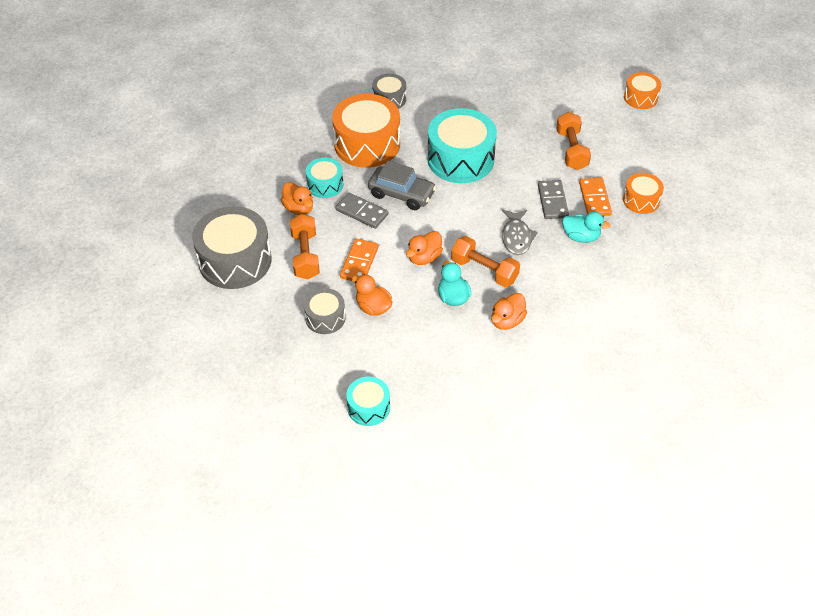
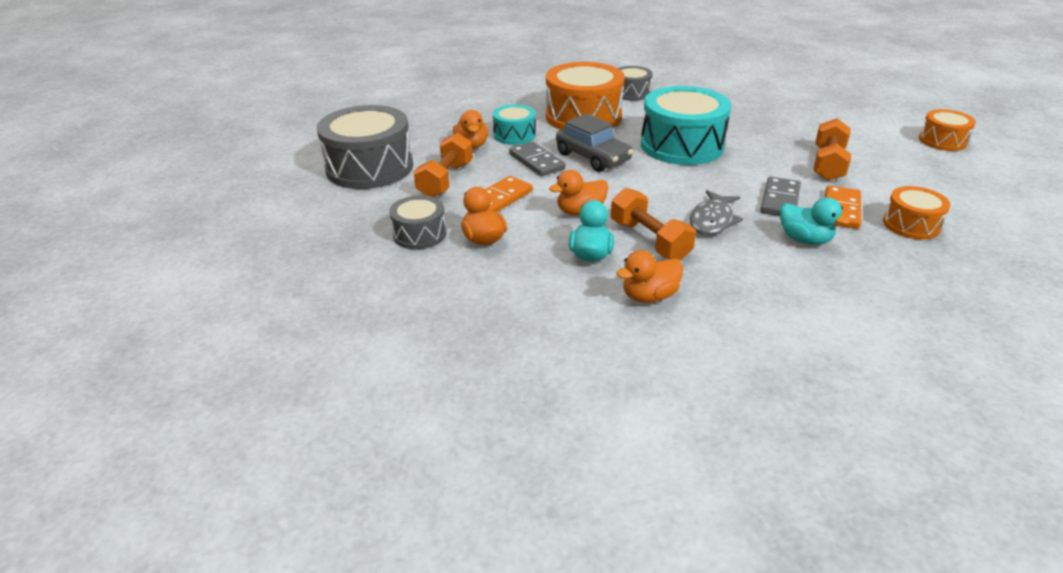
camera: 25 degrees right, 15 degrees down
turquoise drum [346,376,390,426] -> none

